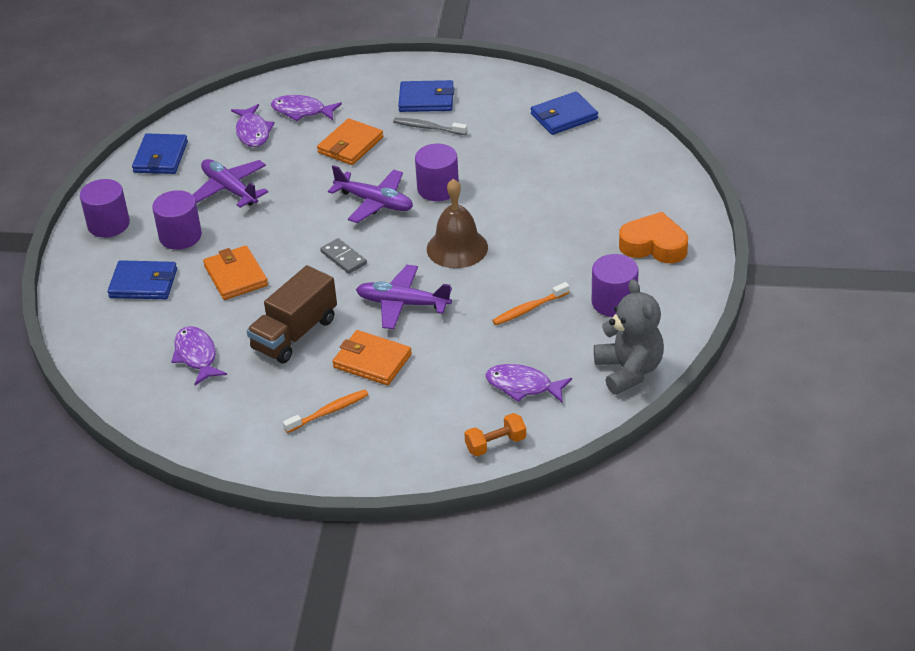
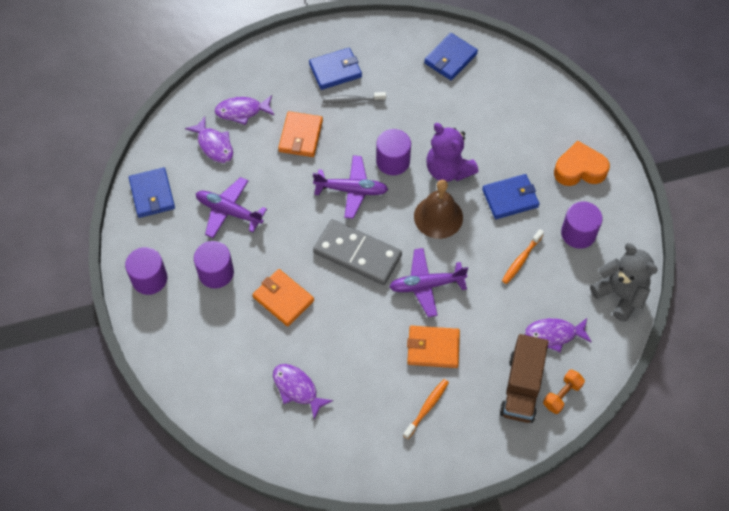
camera: 25 degrees left, 20 degrees up
blue wallet [107,260,177,299] -> blue wallet moved to [482,174,539,219]
brown truck [247,265,337,363] -> brown truck moved to [500,334,548,423]
grey domino [320,238,367,274] -> grey domino [313,219,402,285], size x2.10
none -> purple teddy bear [426,123,478,182]

